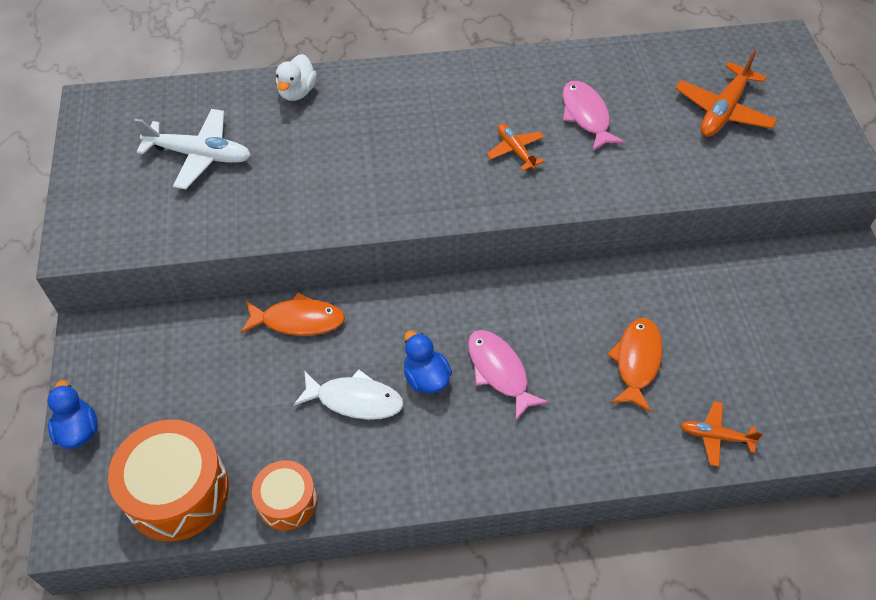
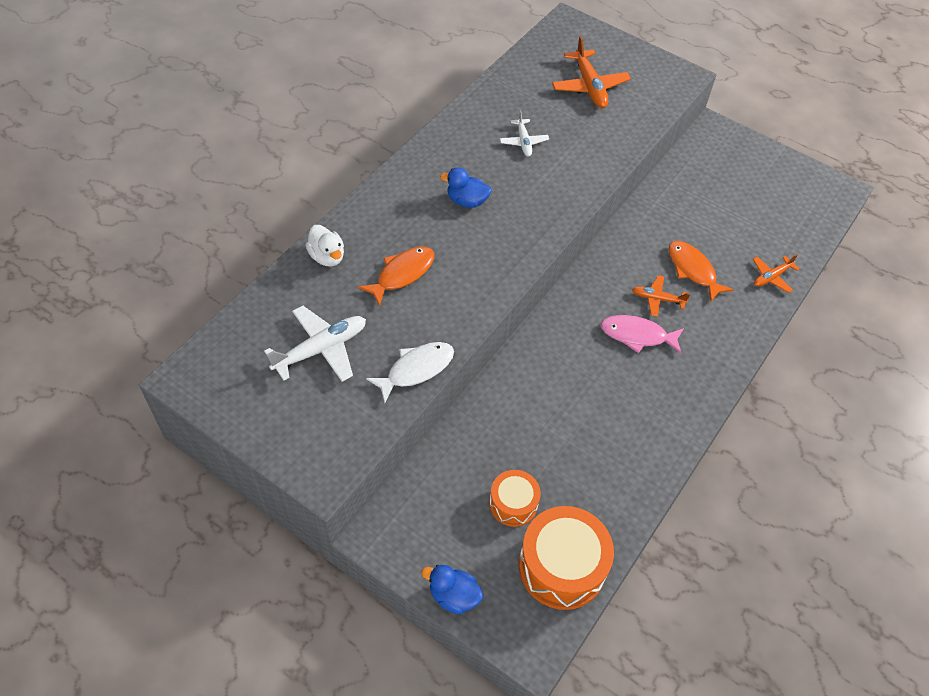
camera: 50 degrees left, 0 degrees up
orange fish [241,292,345,336] -> orange fish moved to [358,247,434,306]
orange drum [252,460,317,531] -> orange drum moved to [489,470,541,527]
white fish [293,369,404,420] -> white fish moved to [366,342,454,403]
blue duck [404,330,452,394] -> blue duck moved to [440,167,492,208]
orange plane [487,124,544,171] -> orange plane moved to [632,275,690,317]
pink fish [563,81,625,152] -> white plane [500,110,549,157]

